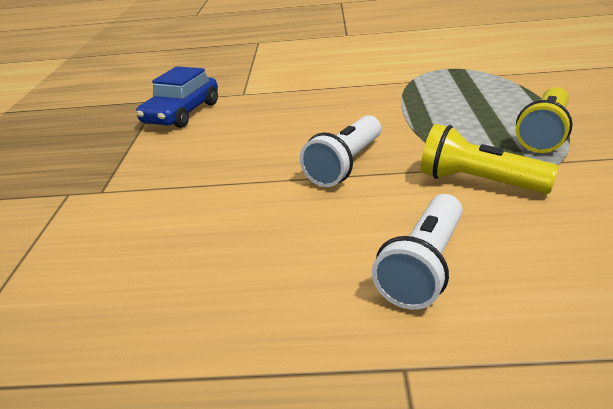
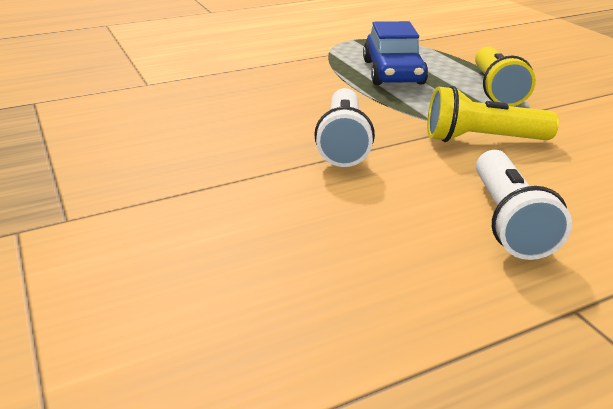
camera: 30 degrees left, 0 degrees up
blue car [136,66,218,128] -> blue car moved to [363,21,428,85]

